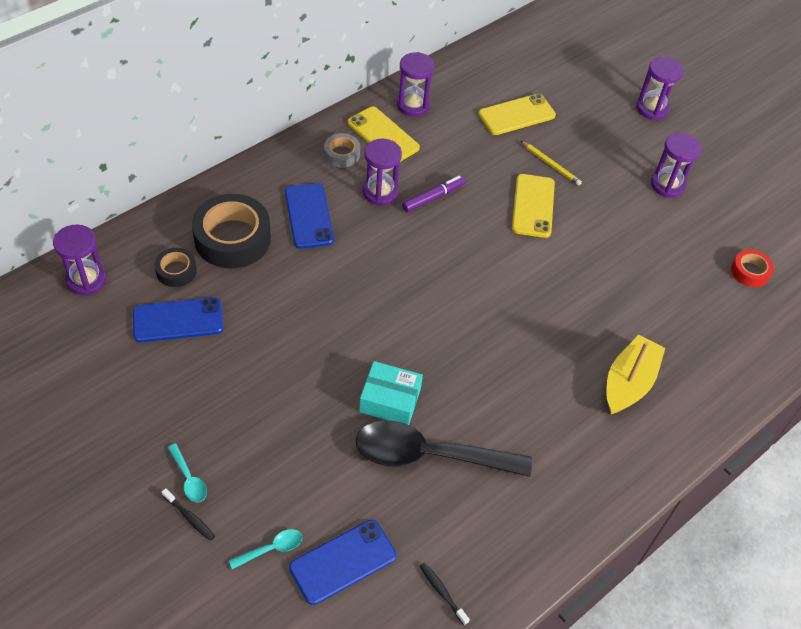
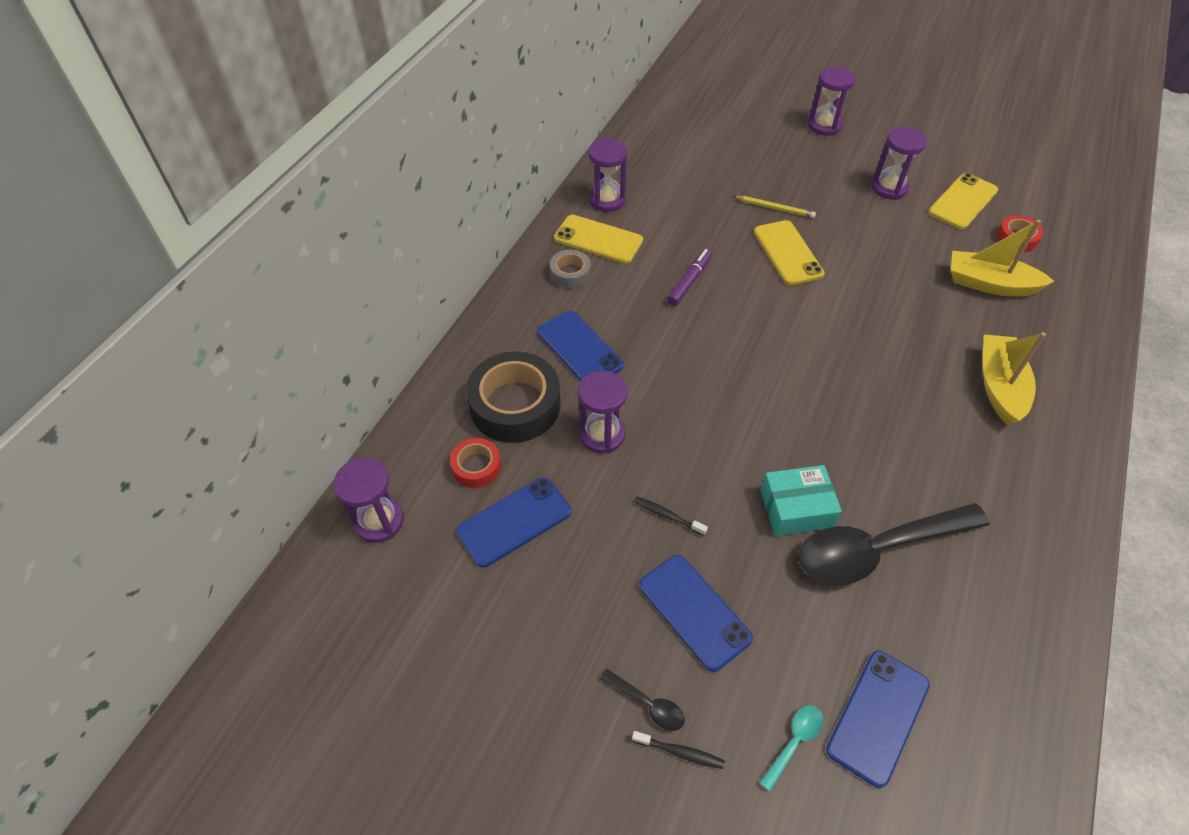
camera: 20 degrees left, 0 degrees up
black tape [154,248,197,287] -> red tape [450,438,501,488]
turquoise spoon [168,443,207,502] -> black spoon [600,669,685,731]
purple hourglass [363,139,402,206] -> purple hourglass moved to [578,371,628,454]
black toothbrush [420,563,470,625] -> black toothbrush moved to [634,497,708,536]
yellow phone [478,94,556,135] -> yellow phone moved to [928,173,998,229]
none -> blue phone [639,555,753,672]
none -> yellow boat [951,220,1054,296]

